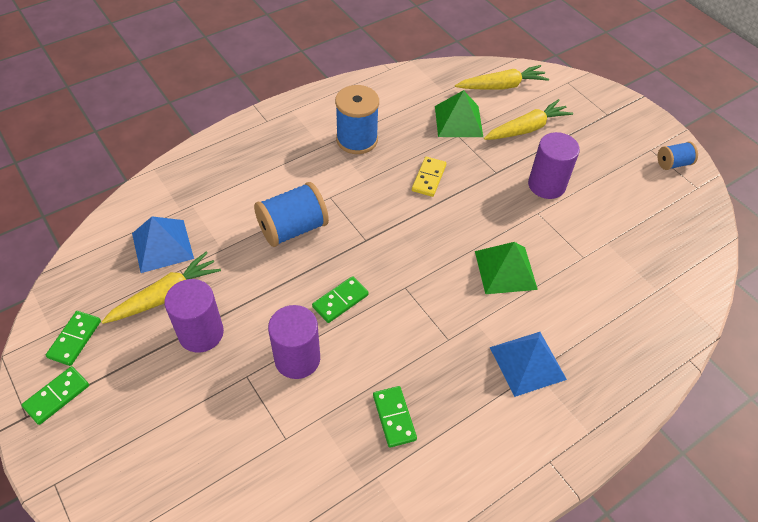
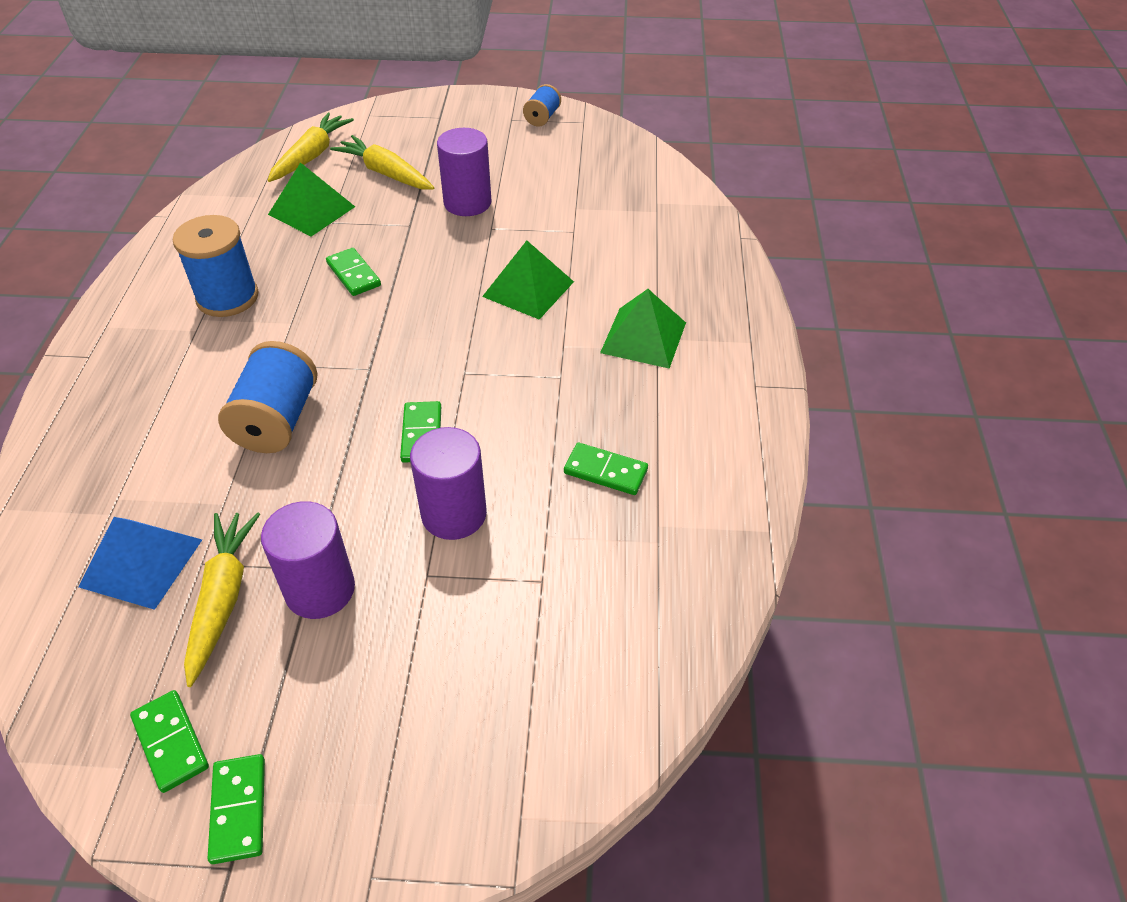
camera: 50 degrees left, 5 degrees down
yellow domino [412,157,446,197] -> green domino [326,248,381,296]
yellow carrot [484,99,573,140] -> yellow carrot turned 60 degrees counterclockwise [330,135,434,190]
blue pyramid [490,332,567,397] -> green pyramid [600,289,686,369]

